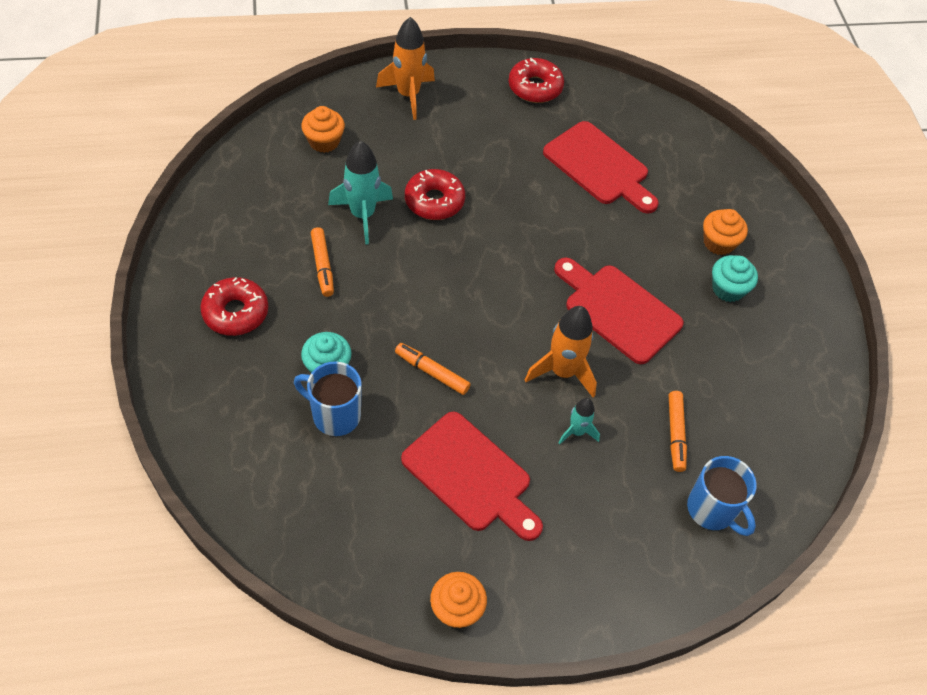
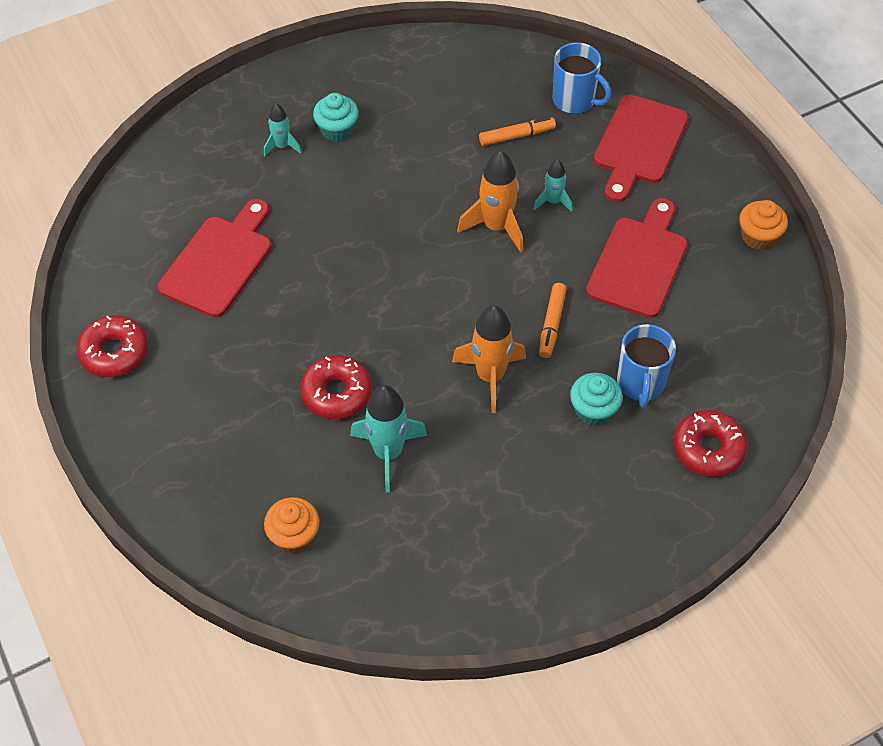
camera: 105 degrees left, 0 degrees up
red donut [200,277,268,336] -> red donut moved to [674,410,748,477]
orange marker [311,227,334,297] -> none
orange rocket [376,17,435,120] -> orange rocket moved to [452,306,526,413]
red cutting board [554,258,684,364] -> red cutting board moved to [594,94,688,203]
blue mug [687,456,757,536] -> blue mug turned 90 degrees clockwise [553,42,612,114]
orange cupcake [703,209,748,255] -> turquoise rocket [264,104,302,156]

